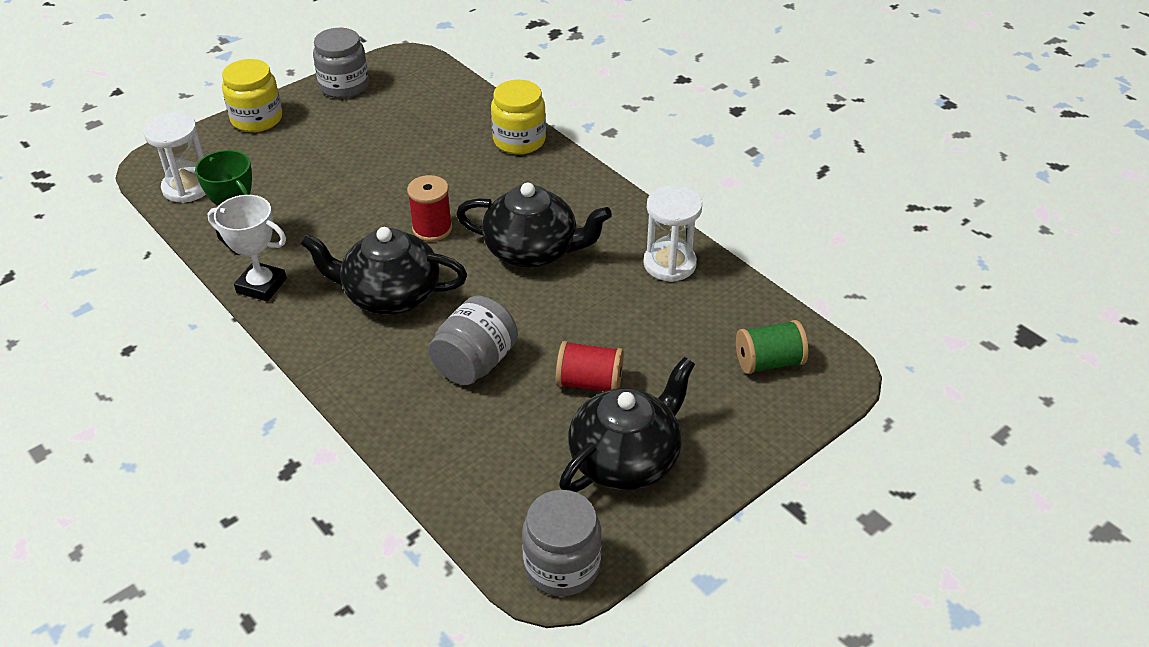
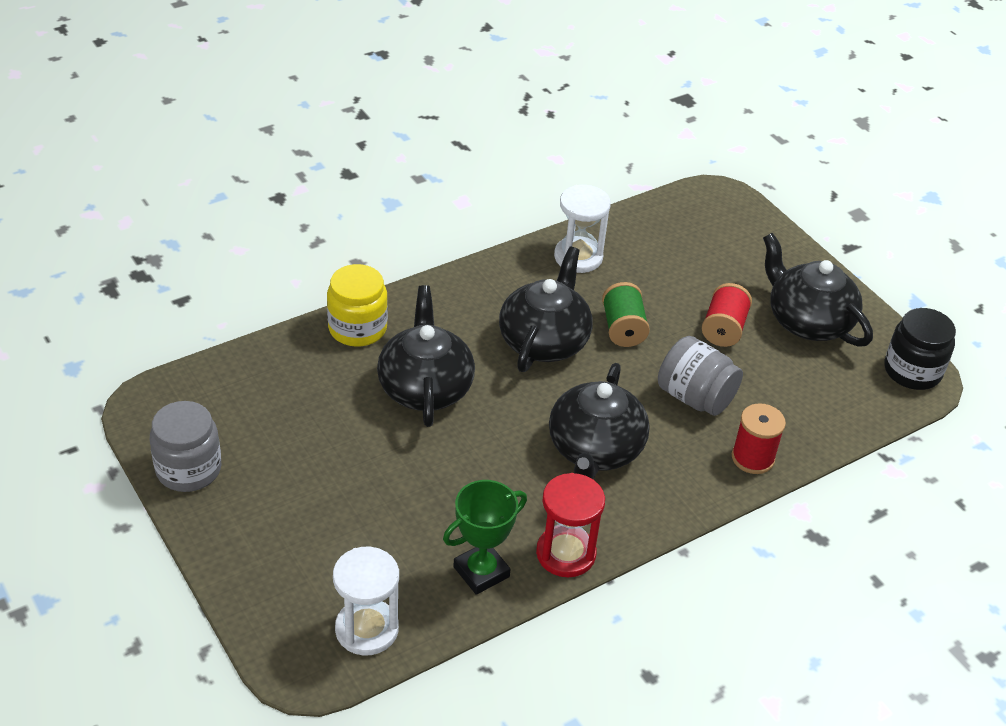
camera: 85 degrees left, 0 degrees up
white trophy [207,195,287,302] -> red hourglass [536,473,605,577]
yellow jar [222,59,282,132] -> none
red spool [407,175,452,242] -> red spool moved to [732,403,786,474]
grey jar [522,490,602,596] -> black jar [884,308,956,390]
green spool [736,320,808,374] -> green spool moved to [602,282,650,347]
none -> black teapot [377,285,475,427]

